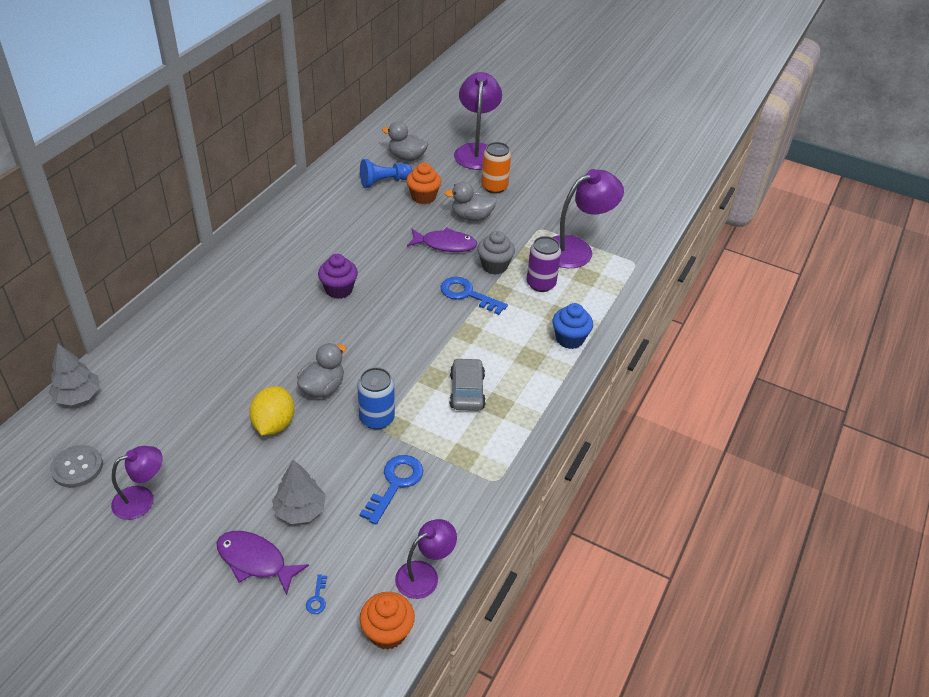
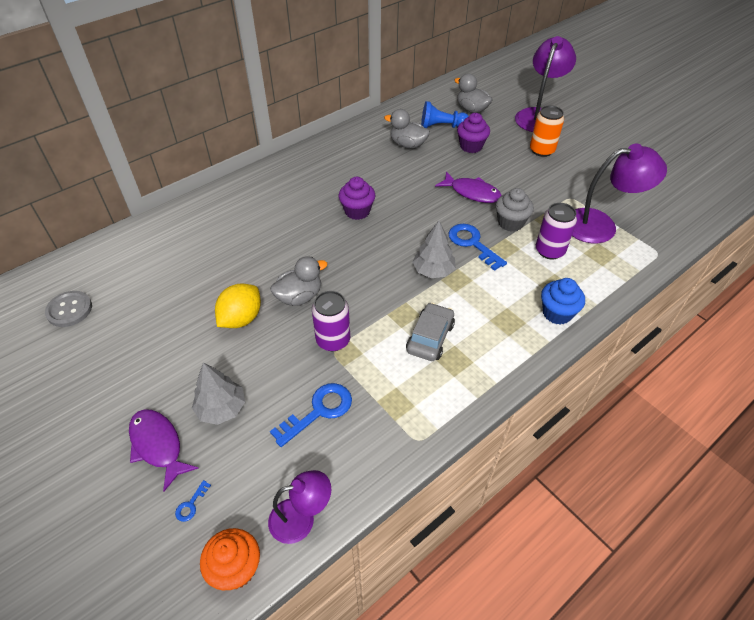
camera: 25 degrees right, 5 degrees up
grey tree [49,344,100,405] -> grey tree moved to [413,221,456,278]
purple lamp [111,446,163,520] -> none
blue can [357,367,395,430] -> purple can [312,291,350,351]
orange cupcake [407,163,441,204] -> purple cupcake [457,113,490,153]
grey duck [444,182,497,221] -> grey duck moved to [384,109,430,149]

